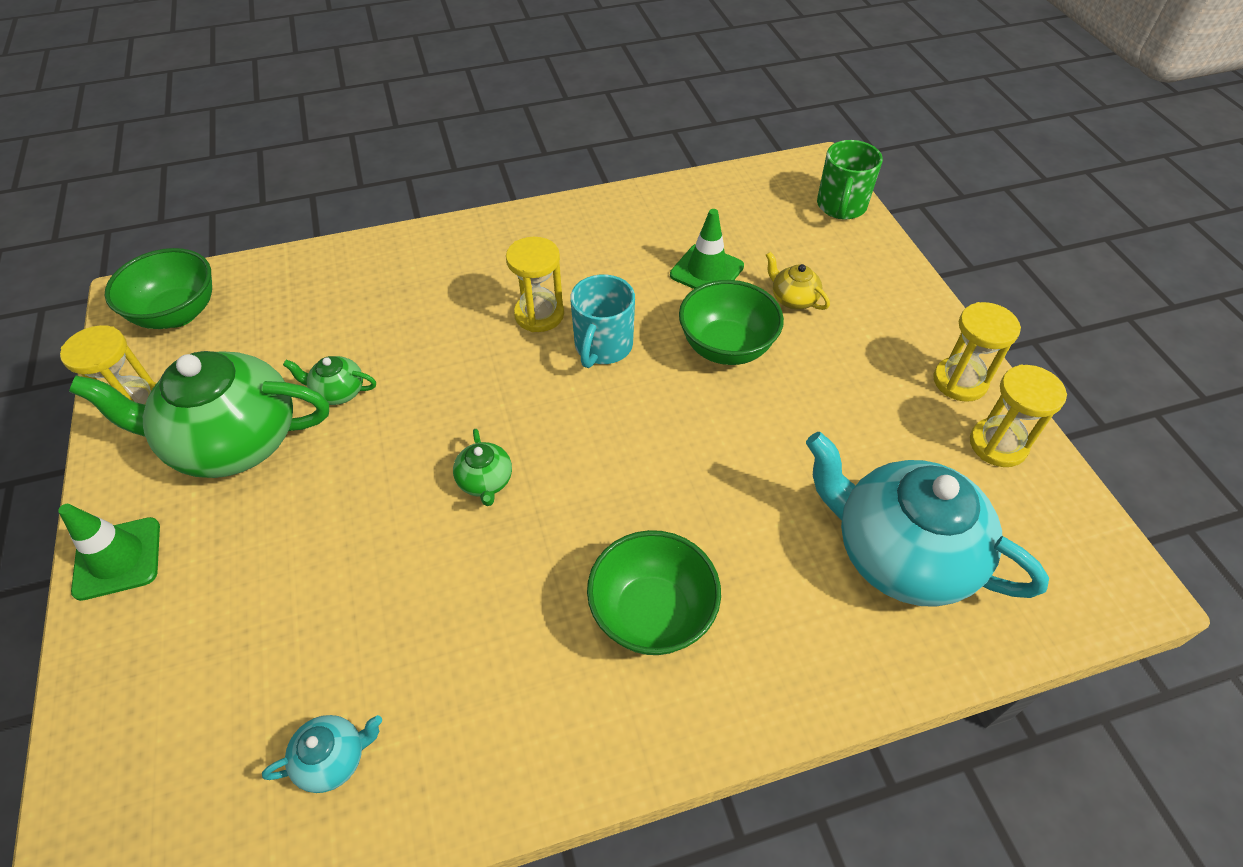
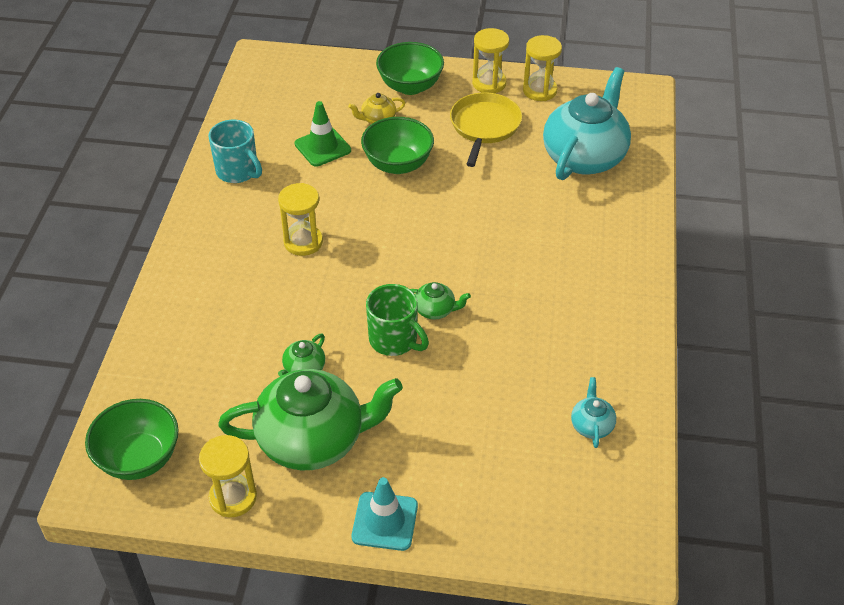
camera: 65 degrees left, 5 degrees down
green traffic cone [58,504,160,601] -> turquoise traffic cone [352,477,418,551]
green teapot [69,351,329,478] -> green teapot turned 120 degrees counterclockwise [218,369,403,470]
turquoise mug [570,274,635,368] -> turquoise mug moved to [208,120,262,183]
green bowl [587,530,721,655] -> green bowl moved to [376,42,444,95]
turquoise teapot [806,432,1049,607] -> turquoise teapot turned 150 degrees clockwise [543,67,631,180]
green mug [817,140,883,219] -> green mug moved to [366,284,429,356]
none -> yellow pan [450,92,522,167]

